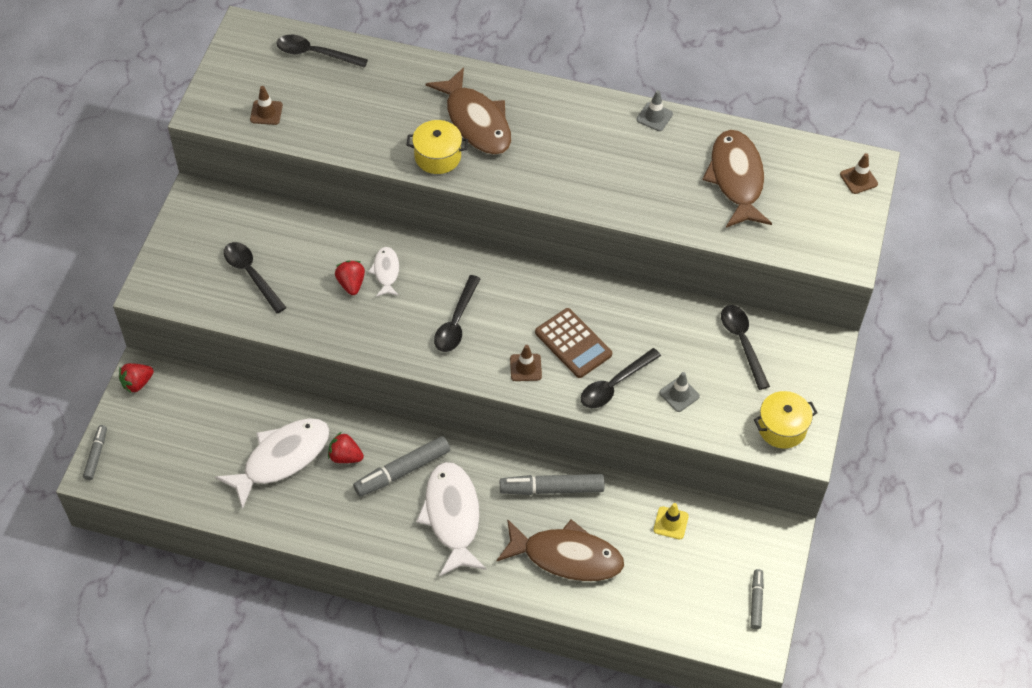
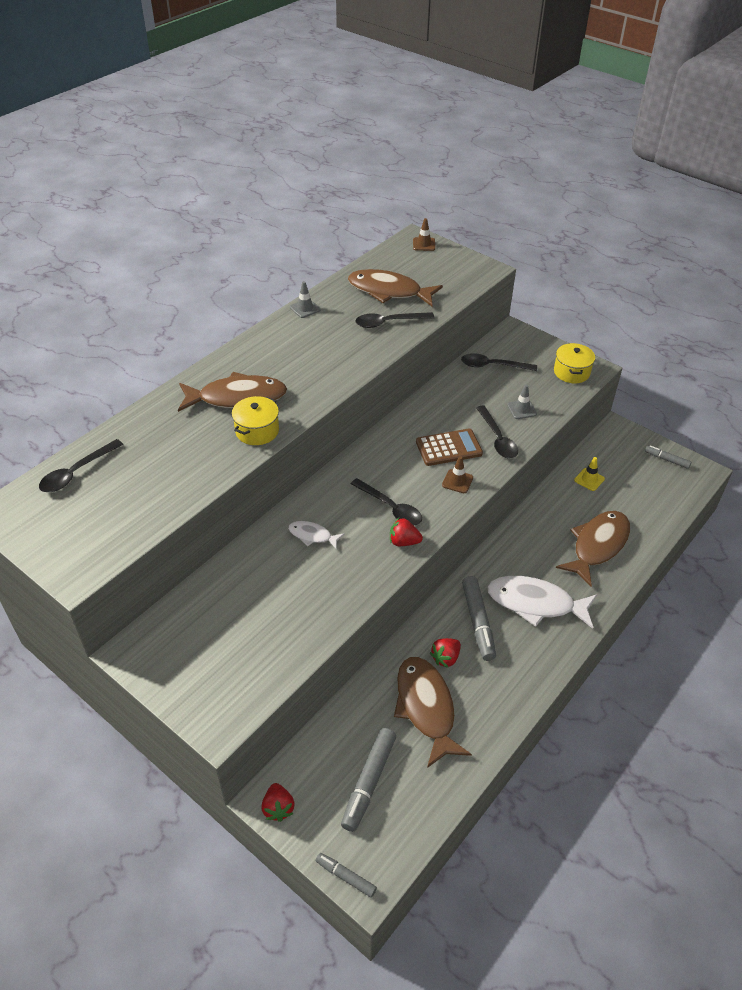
camera: 65 degrees left, 10 degrees down
white fish [215,418,330,510] -> brown fish [394,657,472,768]
black spoon [224,242,287,314] -> black spoon moved to [355,312,434,328]
brown traffic cone [250,86,283,125] -> none
red strawberry [335,260,365,295] -> red strawberry moved to [390,518,423,546]
grey marker [500,474,605,495] -> grey marker moved to [341,728,396,832]

